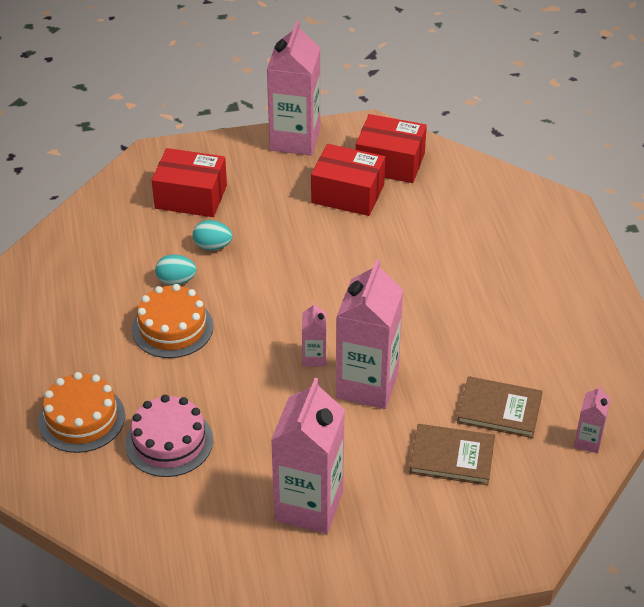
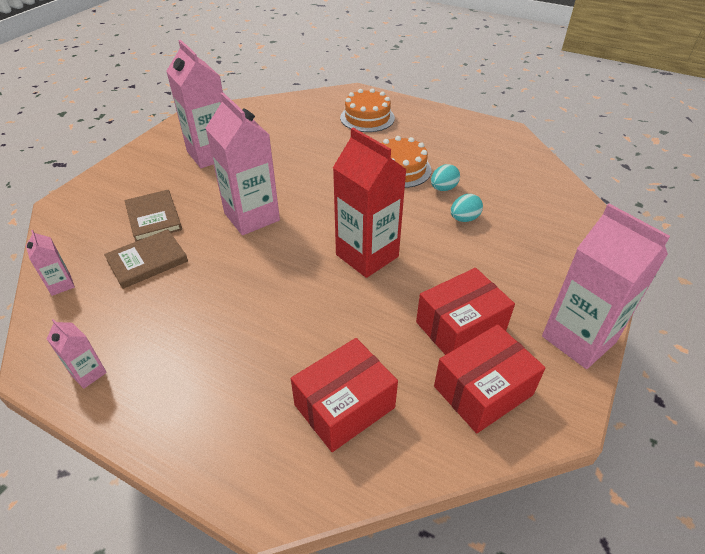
camera: 130 degrees right, 0 degrees up
pink cake [125,395,213,477] -> none
red box [152,148,227,217] -> red box moved to [291,338,398,452]
pink carton [302,302,326,367] -> pink carton moved to [47,319,107,389]
brown book [409,424,495,485] -> brown book turned 75 degrees counterclockwise [125,190,182,242]
none -> red carton [333,128,407,278]

